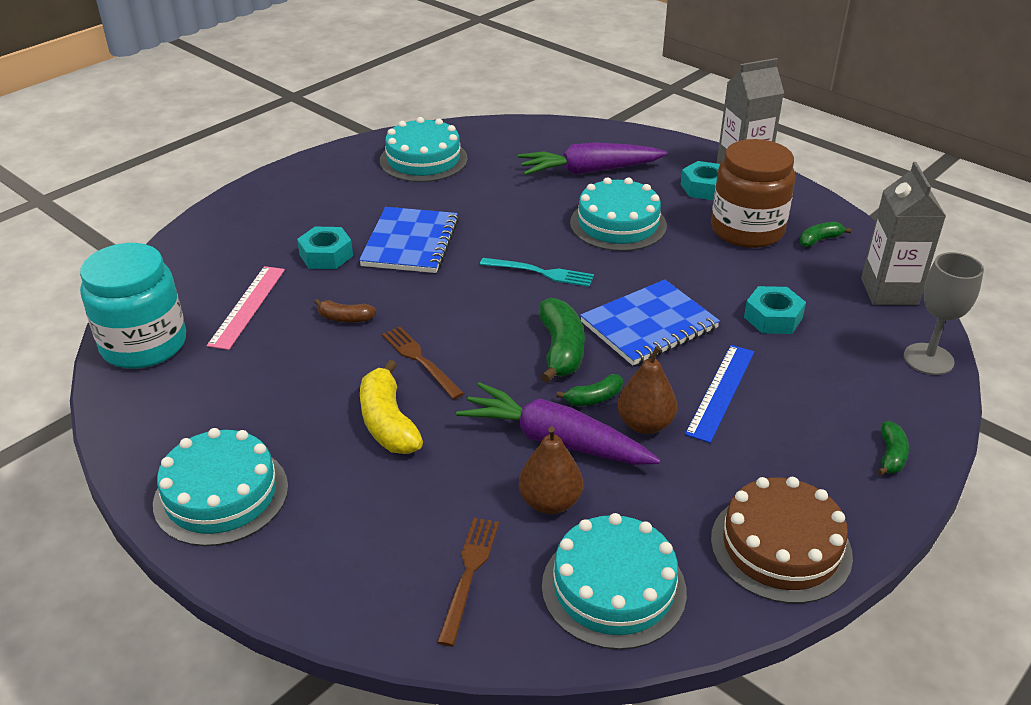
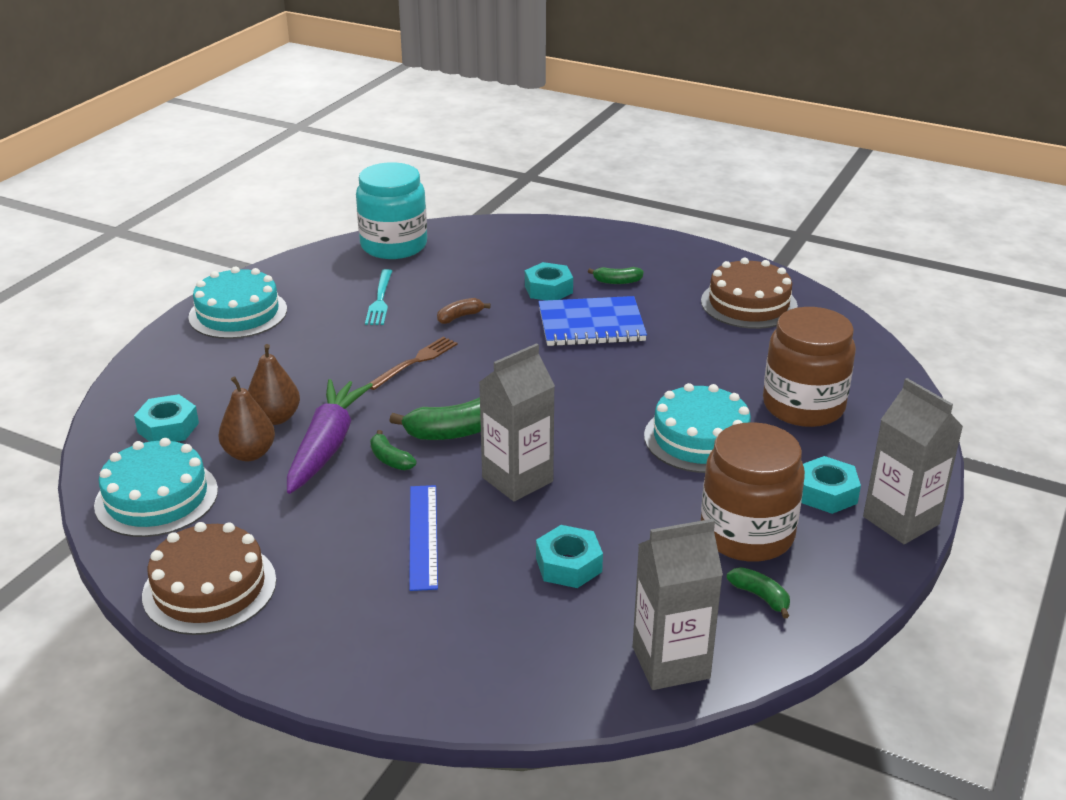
camera: 75 degrees right, 5 degrees down
pink ruler [207,266,285,350] -> none
brown banana [314,299,376,323] -> brown banana turned 60 degrees clockwise [437,298,490,324]
yellow banana [360,360,423,454] -> none
turquoise cake [380,117,468,182] -> brown cake [701,258,798,329]
brown fork [437,518,499,647] -> turquoise nut [134,394,199,442]
turquoise fork [480,258,594,287] -> turquoise fork moved to [365,269,392,325]
purple carrot [518,142,668,175] -> brown jar [763,307,856,427]
blue notebook [580,280,720,366] -> grey carton [479,343,555,501]
brown pear [617,346,677,434] -> brown pear moved to [248,344,300,425]
blue ruler [685,345,754,443] -> blue ruler turned 75 degrees clockwise [409,485,438,591]
green banana [877,421,909,476] -> green banana moved to [588,267,644,284]
grey goblet [904,252,984,375] -> none

